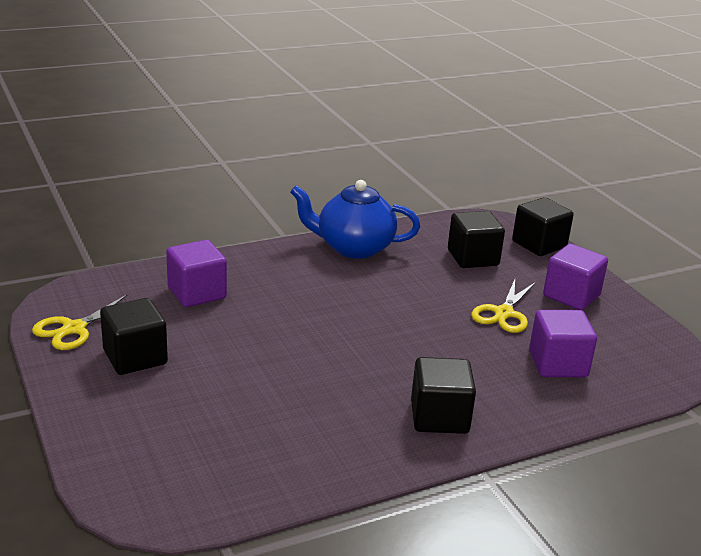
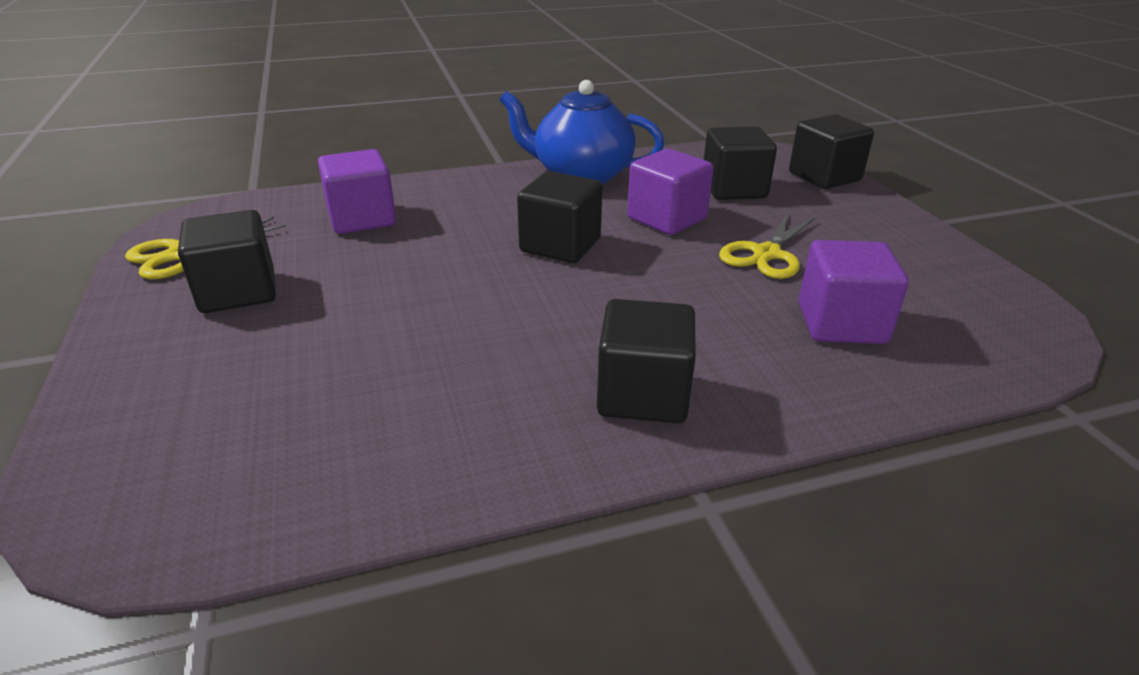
camera: 10 degrees right, 5 degrees up
purple cube [543,244,608,310] -> purple cube moved to [627,149,714,235]
none -> black cube [517,171,603,263]

